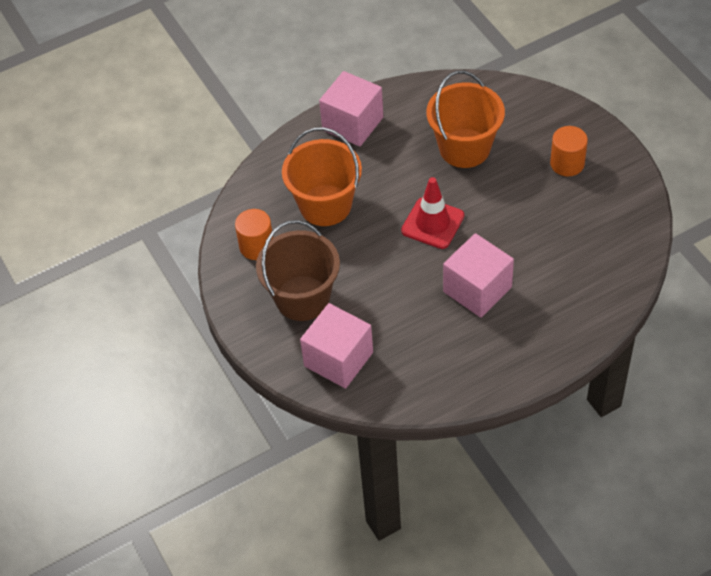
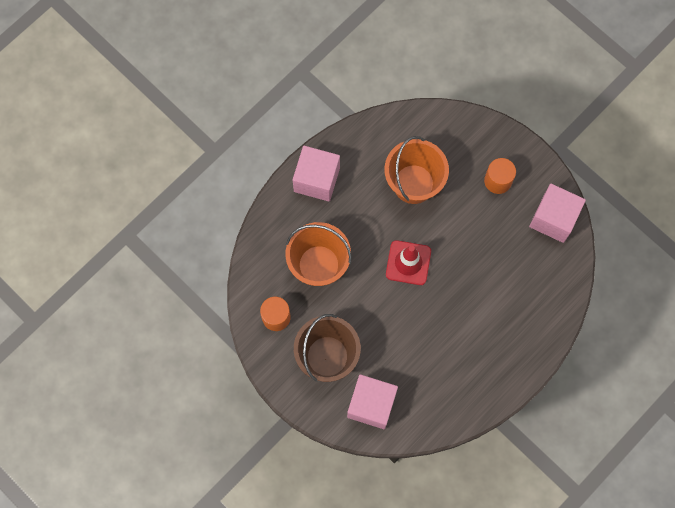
camera: 20 degrees left, 20 degrees up
pink cube [443,233,514,318] -> pink cube moved to [529,184,586,243]

